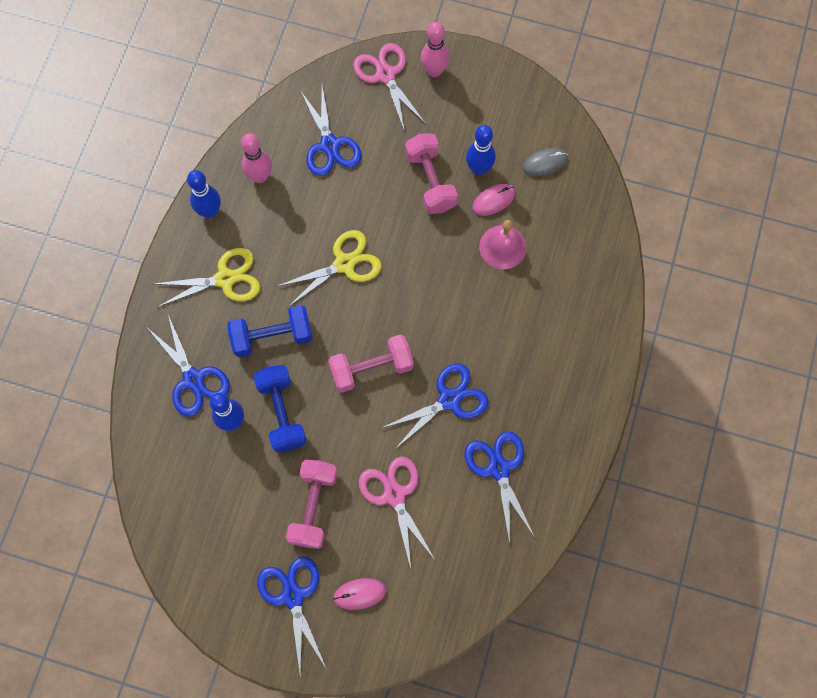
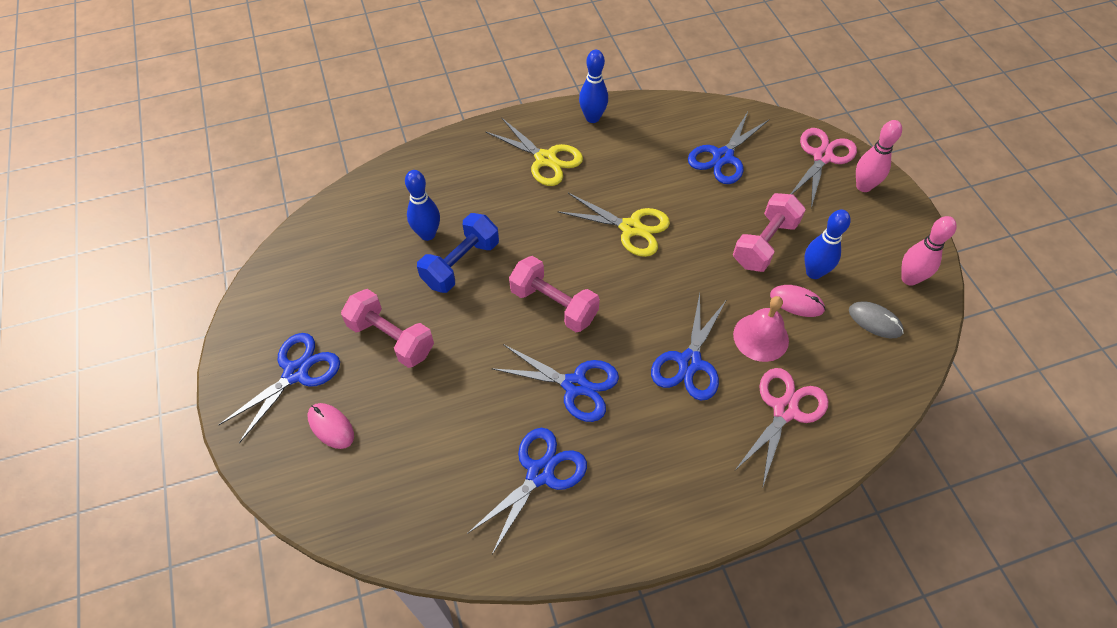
camera: 55 degrees right, 15 degrees down
blue scissors [149,315,230,417] -> blue scissors moved to [651,293,726,401]
blue dumbbell [227,305,313,357] -> none
pink bowling pin [241,133,272,183] -> pink bowling pin moved to [901,216,957,286]
pink dumbbell [286,460,337,549] -> pink dumbbell turned 60 degrees clockwise [341,289,434,368]
pink scissors [359,456,436,568] -> pink scissors moved to [735,368,828,488]

